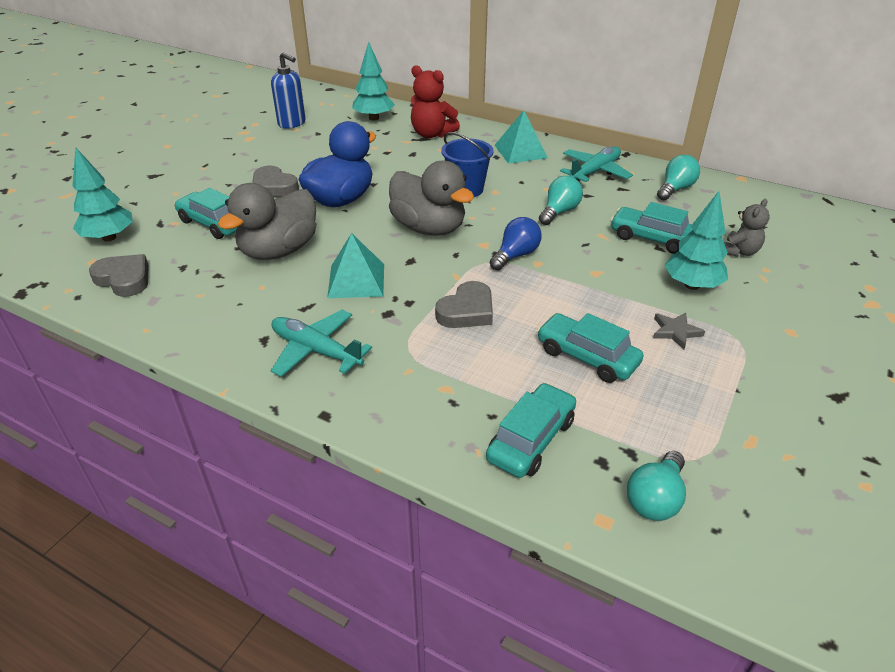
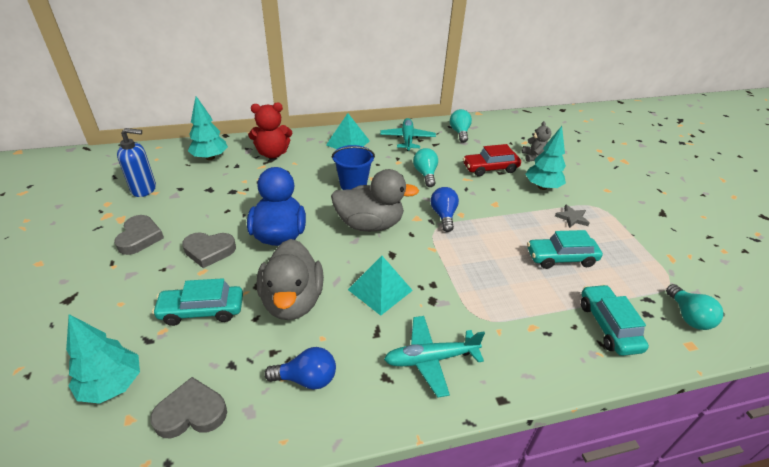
camera: 45 degrees left, 0 degrees up
grey heart [435,281,493,328] -> grey heart moved to [114,215,164,255]
turquoise car [610,202,693,254] -> red car [463,144,521,177]
none -> blue light bulb [264,347,336,390]

